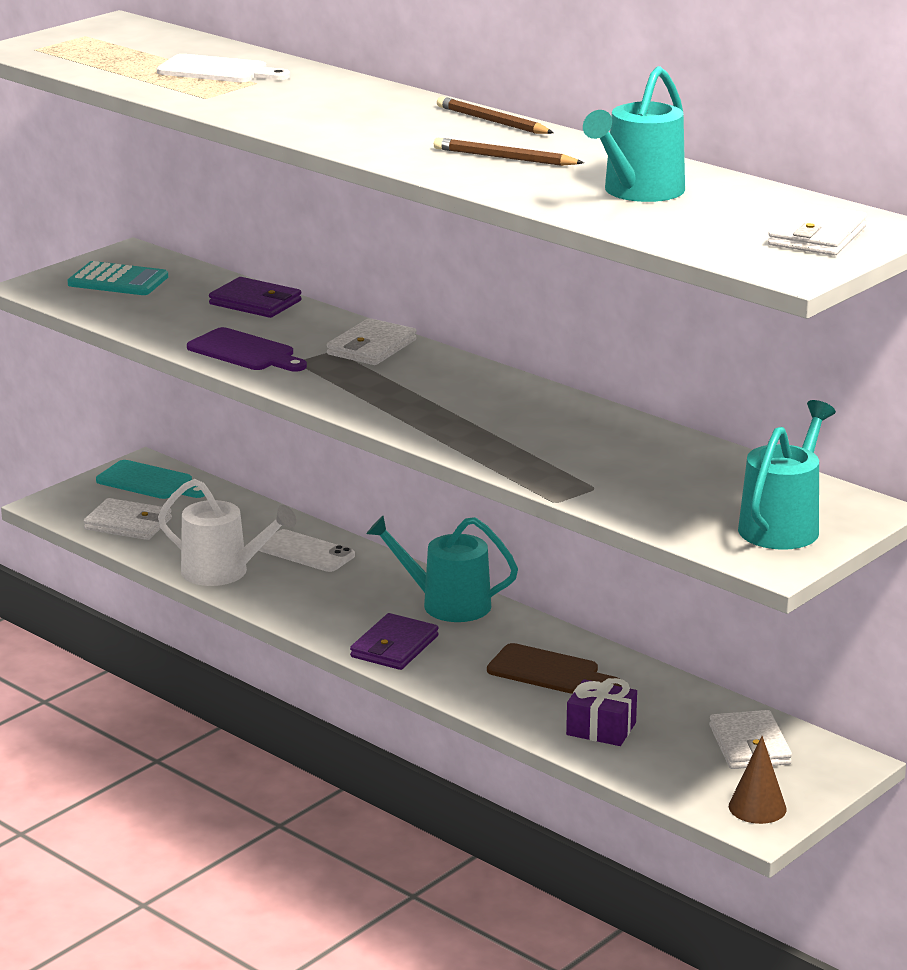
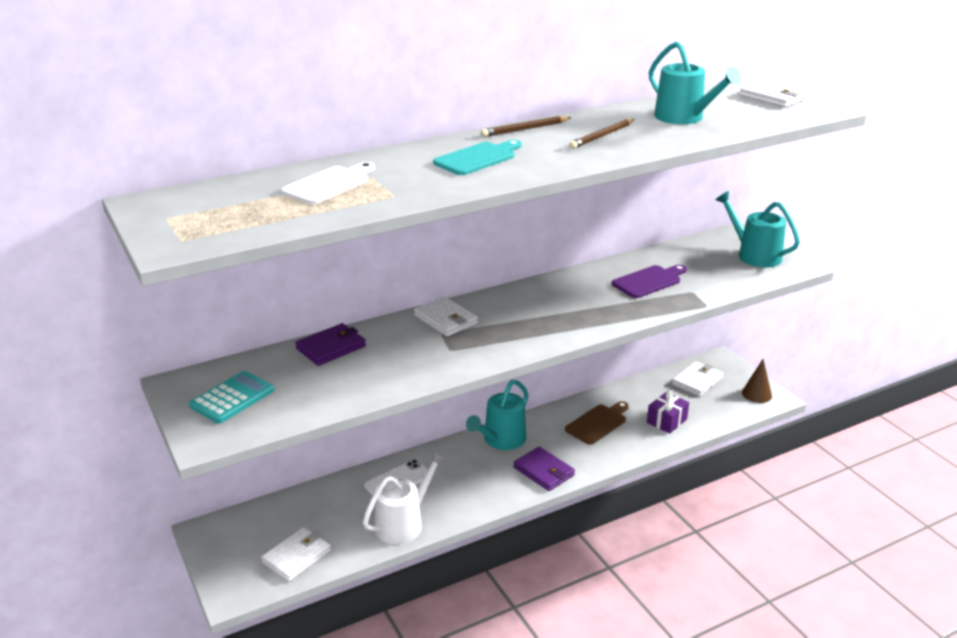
camera: 70 degrees left, 5 degrees up
turquoise cutting board [96,460,205,499] -> turquoise cutting board moved to [433,140,522,175]
purple cutting board [187,327,307,372] -> purple cutting board moved to [612,265,687,298]
white wallet [709,710,792,769] -> white wallet turned 60 degrees counterclockwise [672,361,723,396]

